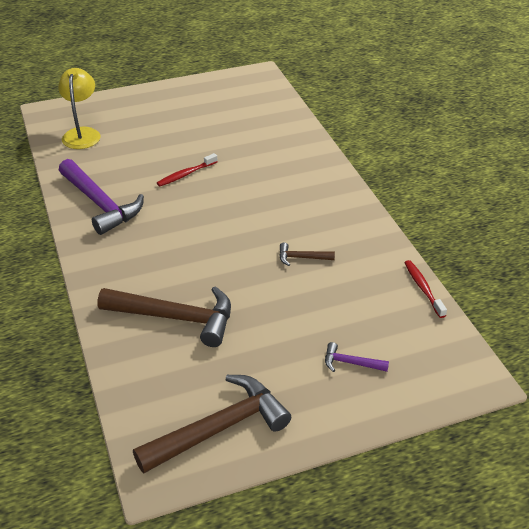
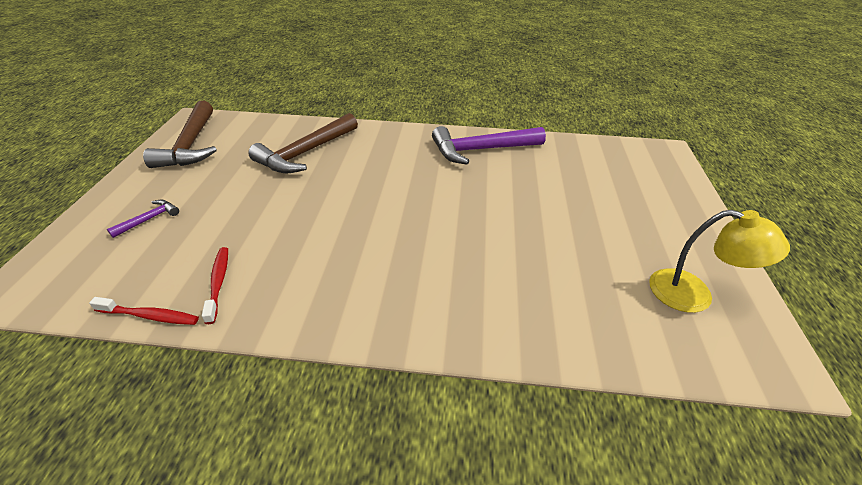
camera: 115 degrees right, 0 degrees up
yellow lamp [58,68,100,149] -> yellow lamp moved to [649,210,790,313]
red toothbrush [157,153,218,186] -> red toothbrush moved to [202,247,228,324]
brown hammer [279,243,335,266] -> none

